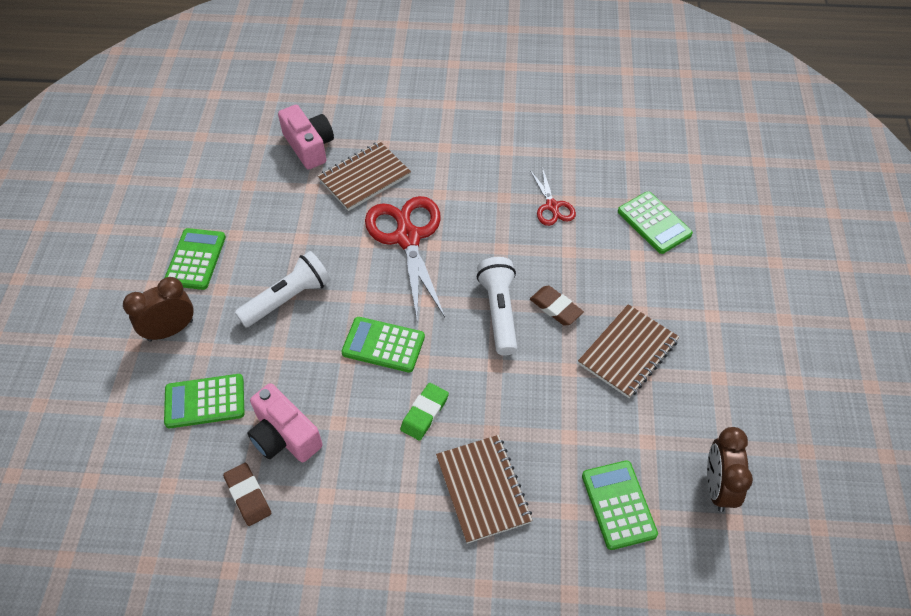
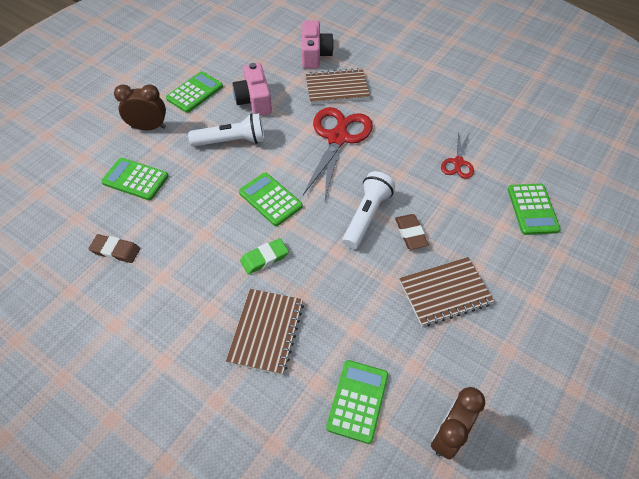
camera: 30 degrees right, 0 degrees up
brown eraser [223,463,271,526] -> brown eraser turned 75 degrees counterclockwise [88,234,140,263]
pink camera [247,383,323,462] -> pink camera moved to [233,63,272,116]

